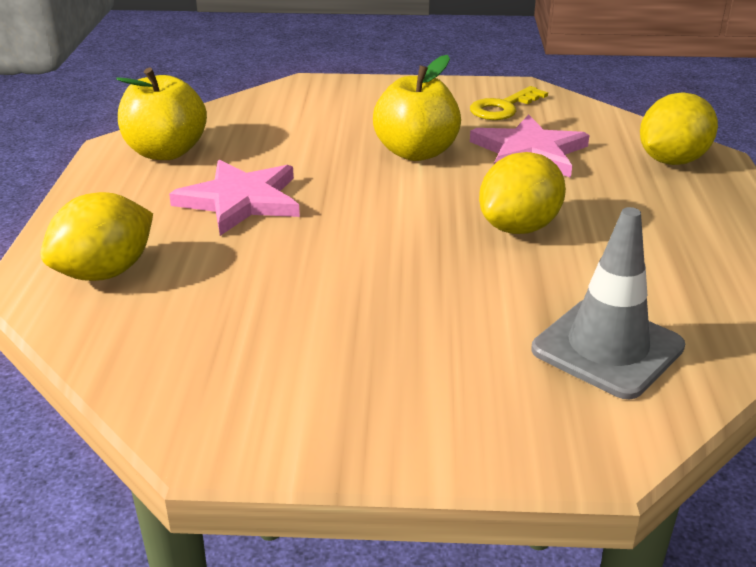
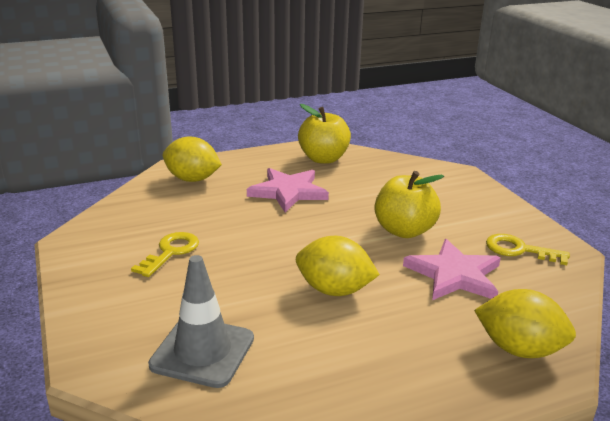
camera: 65 degrees right, 5 degrees down
none -> yellow key [131,232,199,277]

